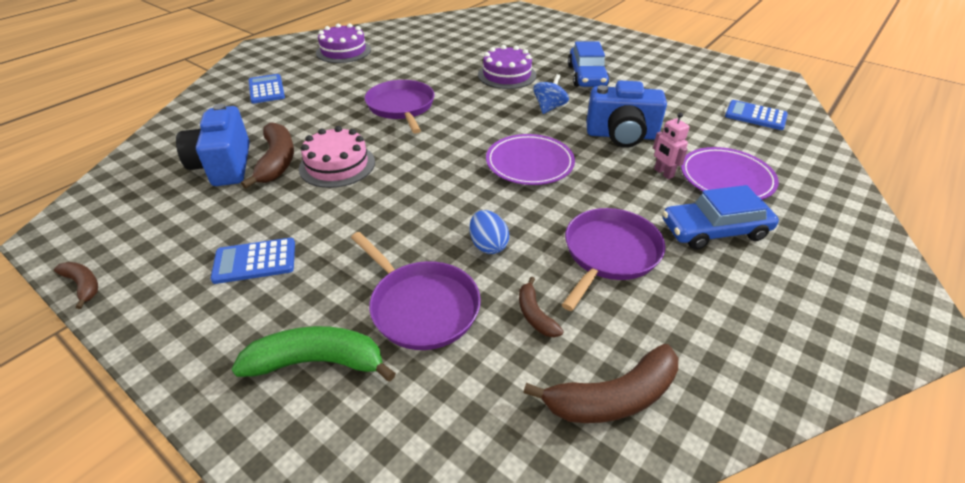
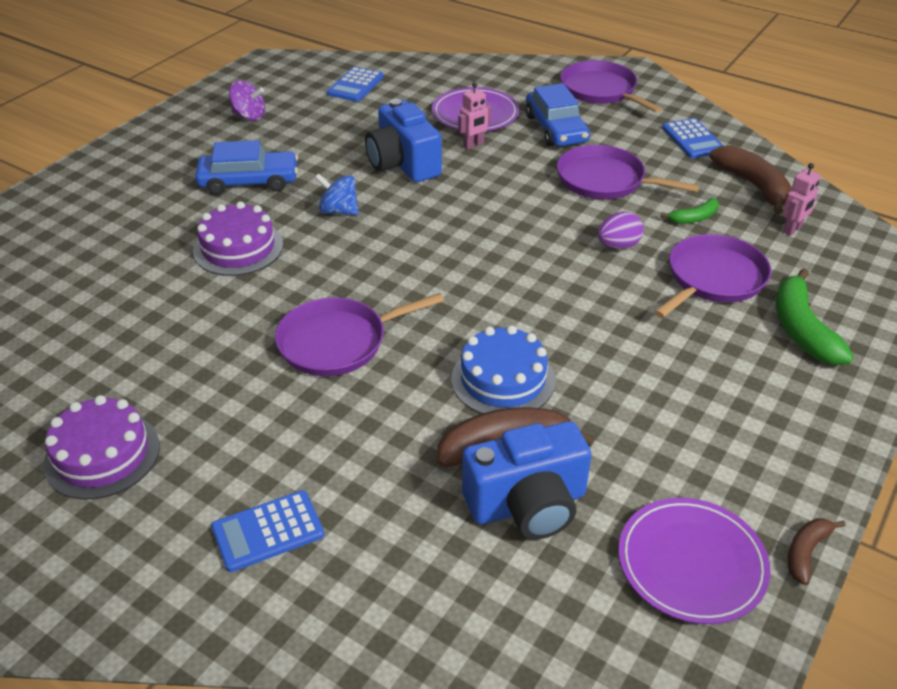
camera: 95 degrees left, 0 degrees up
blue calculator [210,238,295,284] -> blue calculator moved to [662,118,724,158]
pink cake [299,126,375,188] -> blue cake [451,325,555,414]
blue egg [469,210,509,254] -> purple egg [598,212,644,249]
purple plate [486,134,575,185] -> purple plate moved to [618,498,771,624]
brown banana [519,277,564,337] -> green banana [660,198,719,224]
blue camera [587,81,667,148] -> blue camera turned 150 degrees clockwise [365,99,442,182]
none -> purple spinning top [229,80,265,121]
none -> purple pan [560,60,662,113]
none -> pink robot [782,163,821,236]

